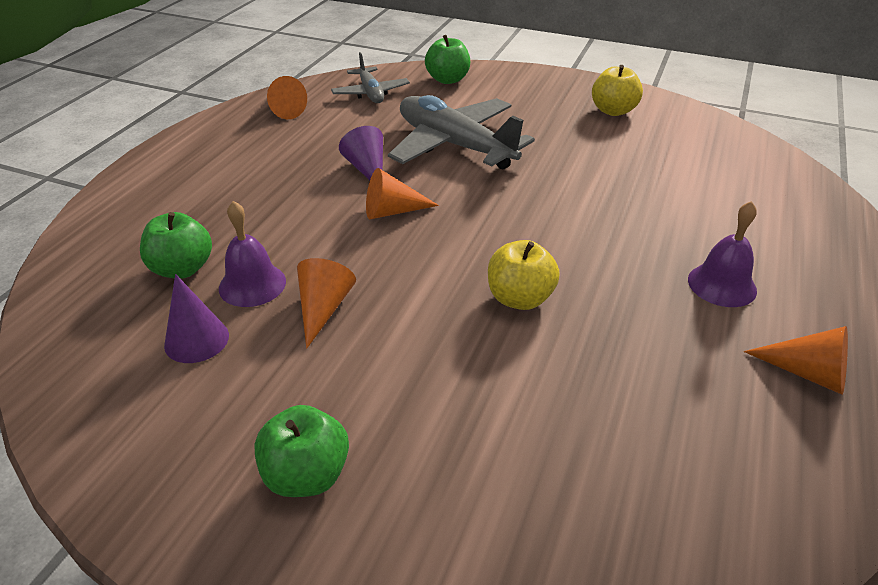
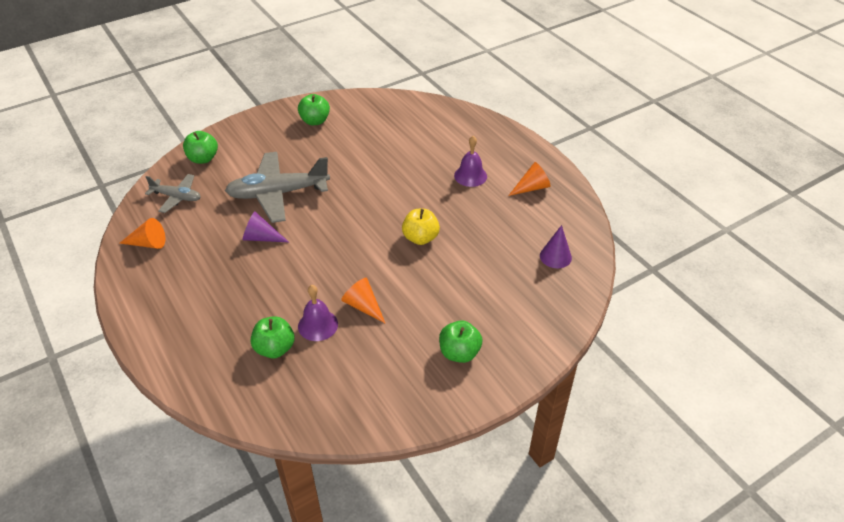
camera: 55 degrees left, 5 degrees up
purple cone [164,274,229,363] -> purple cone moved to [540,225,572,268]
orange cone [366,168,439,219] -> none
yellow apple [592,65,643,116] -> green apple [298,94,330,125]

